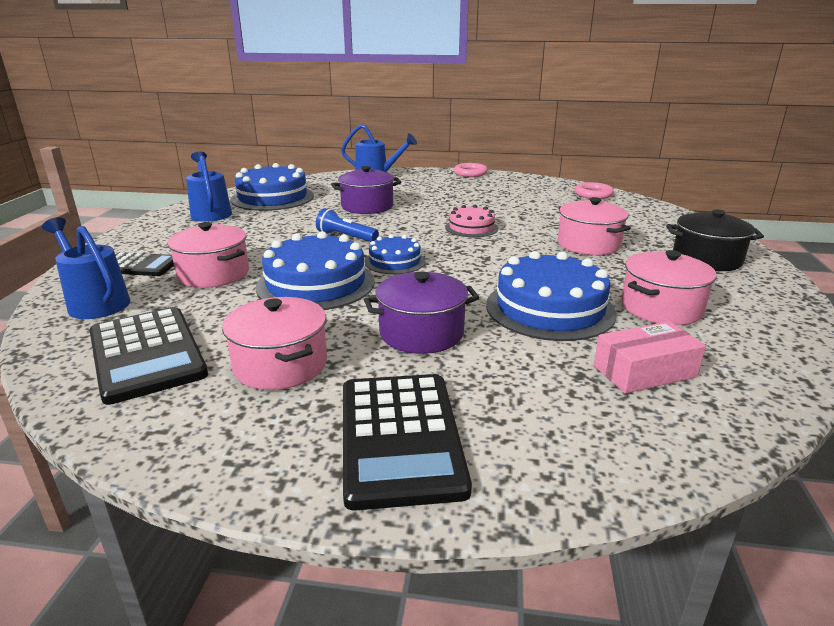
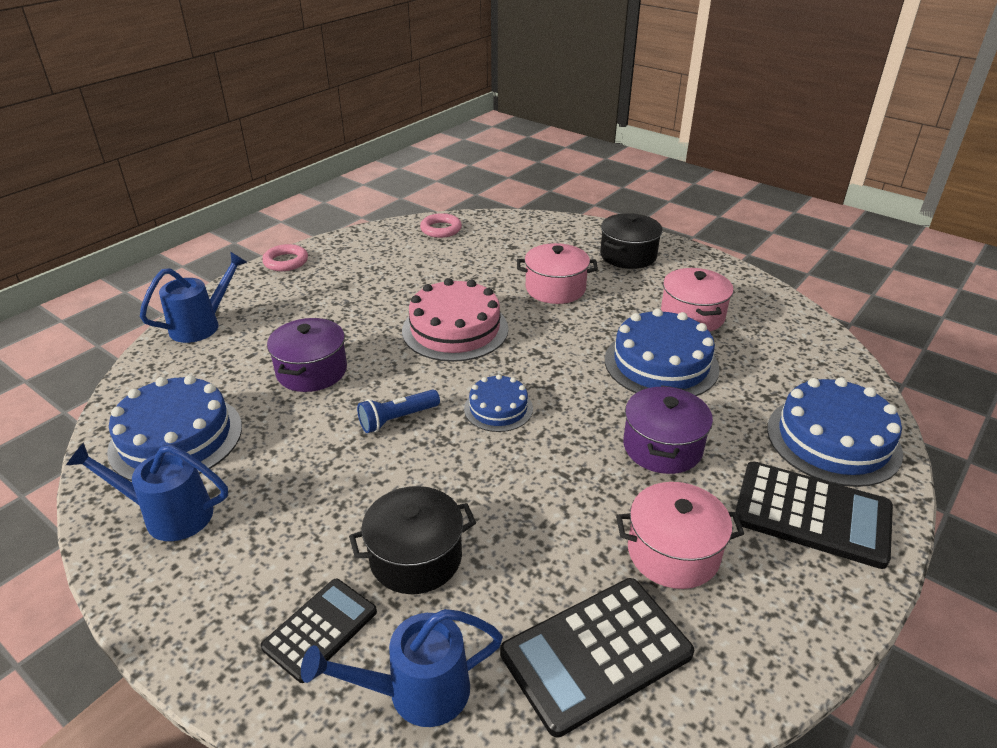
camera: 60 degrees left, 10 degrees up
black calculator [90,307,208,405] -> black calculator turned 150 degrees clockwise [500,578,694,737]
pink pot [167,222,249,288] -> black pot [349,486,476,594]
blue cake [256,231,375,310] -> blue cake moved to [767,377,903,487]
pink cake [445,205,498,237] -> pink cake [402,278,509,362], size x1.76
pink box [594,321,706,393] -> none

